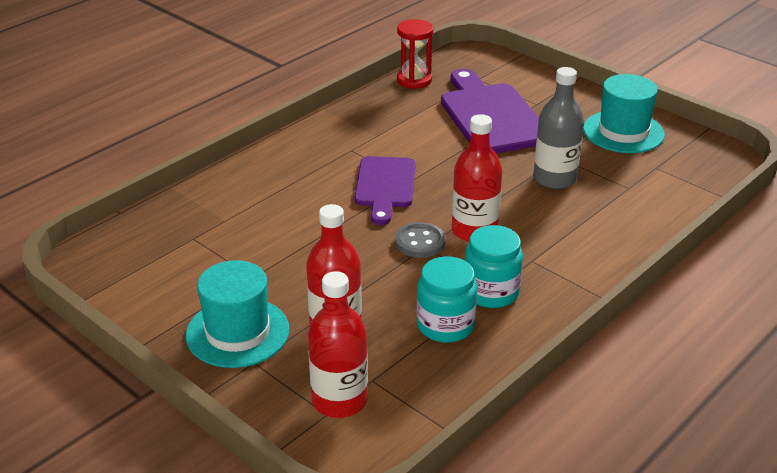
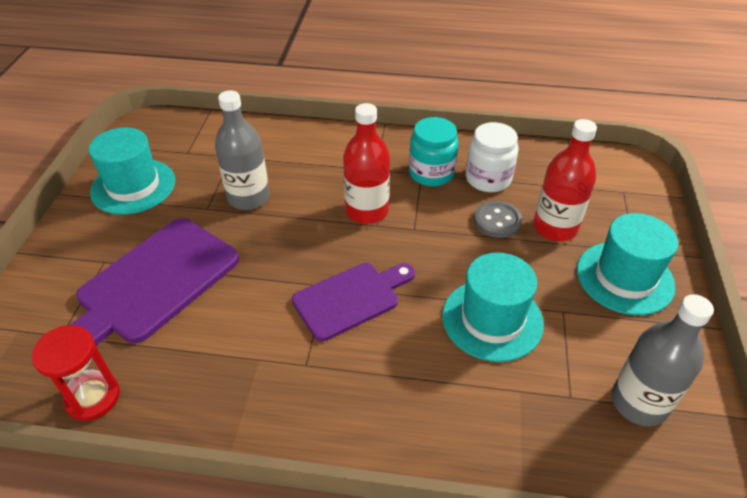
camera: 125 degrees left, 10 degrees up
red bottle [308,271,368,418] -> none
grey button [395,222,445,258] -> grey button moved to [474,201,522,238]
turquoise jar [416,256,478,343] -> white jar [466,122,519,192]
none -> turquoise hat [442,252,544,362]
none -> grey bottle [612,294,714,427]

